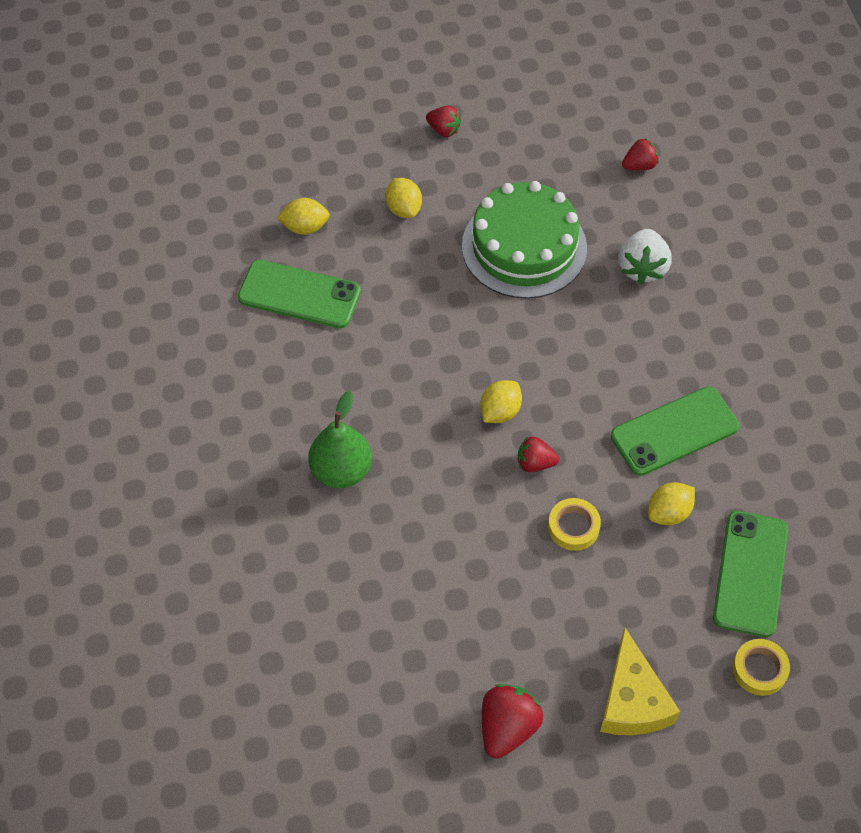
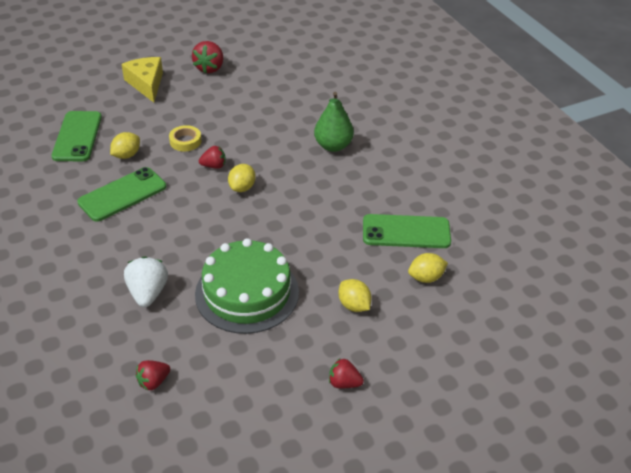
camera: 165 degrees right, 15 degrees down
yellow tape [732,639,790,696] -> none

